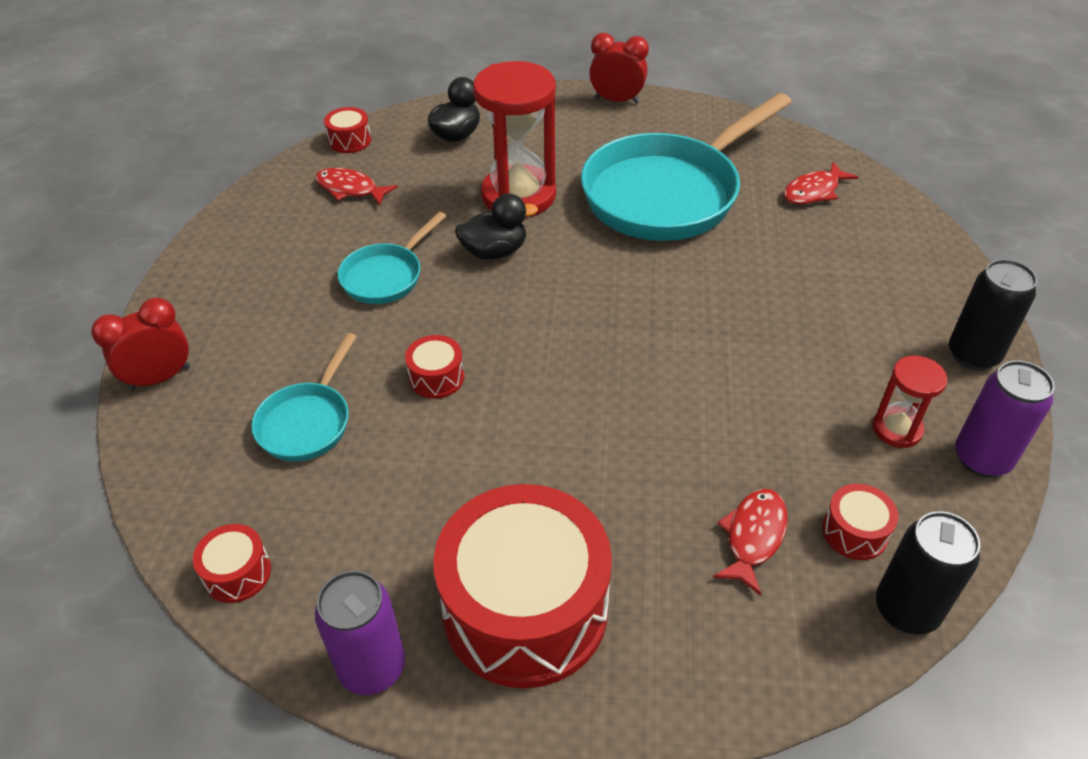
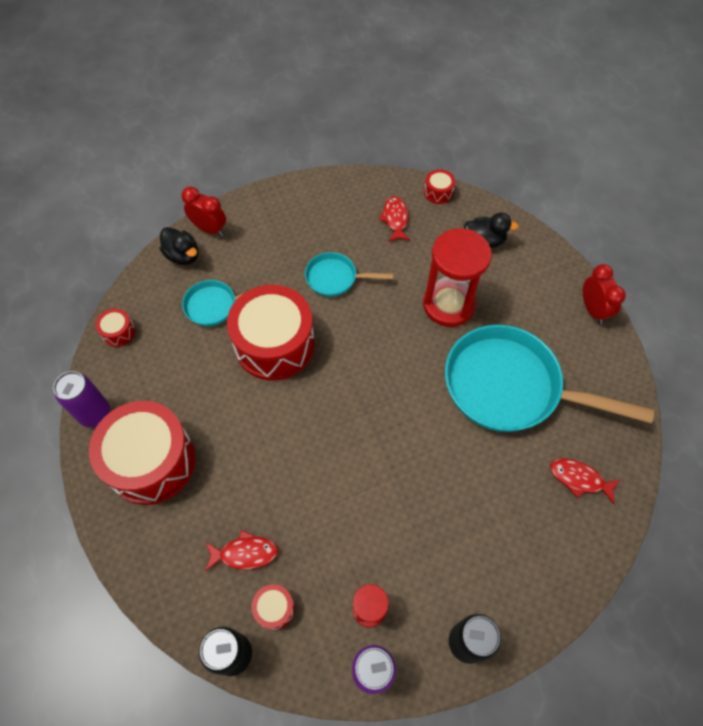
camera: 60 degrees right, 15 degrees up
red drum [405,335,464,399] -> red drum [227,285,315,381], size x2.42
black duck [455,193,538,260] -> black duck moved to [160,227,198,265]

